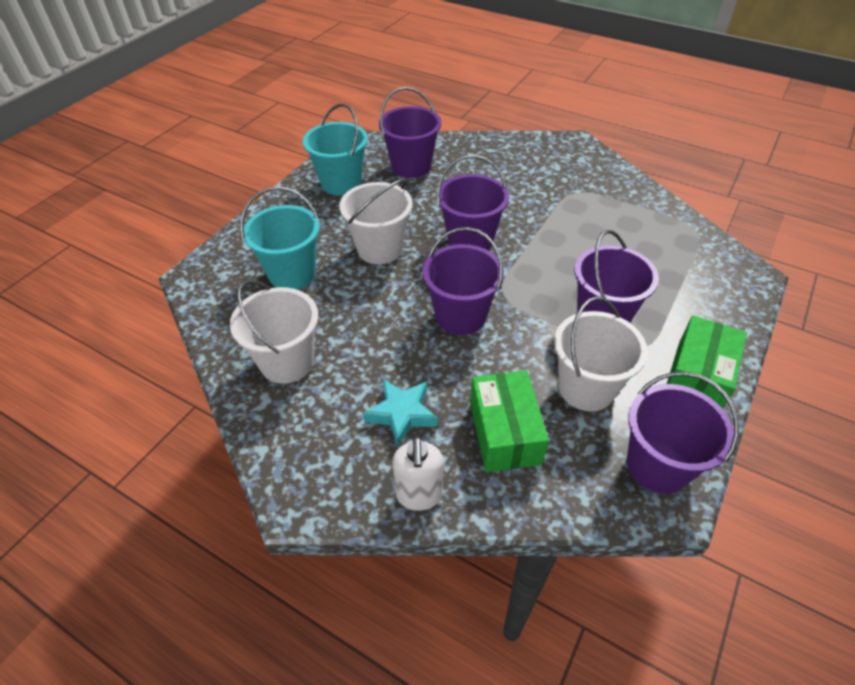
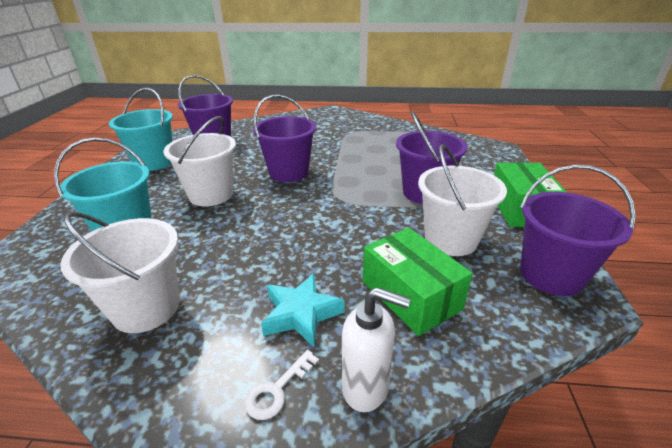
camera: 25 degrees left, 15 degrees down
white soap dispenser [392,436,443,511] -> white soap dispenser turned 45 degrees counterclockwise [342,287,411,412]
purple bucket [422,227,504,335] -> none
none -> white key [244,350,319,420]

